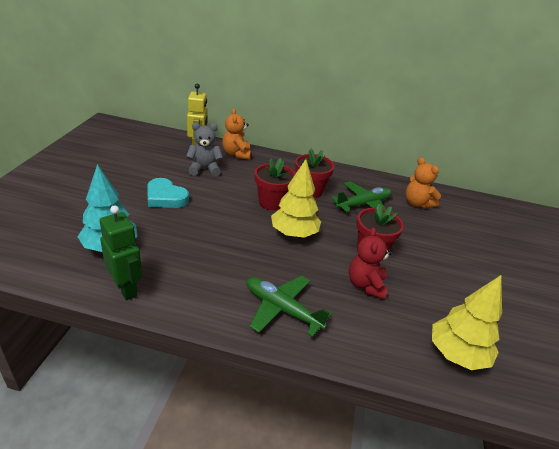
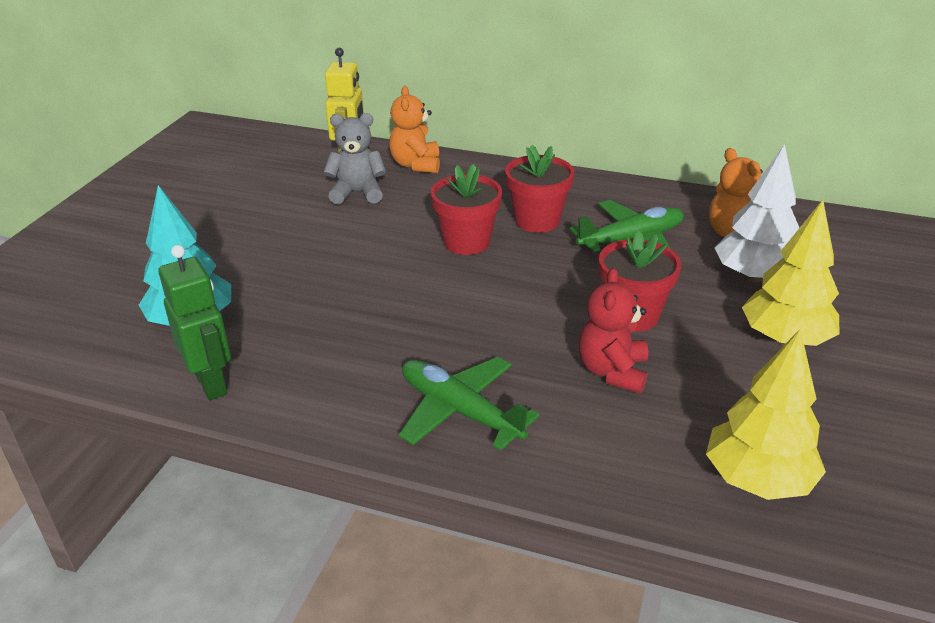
camera: 10 degrees right, 0 degrees up
turquoise heart [148,178,189,208] -> none
yellow tree [271,159,321,238] -> yellow tree moved to [742,200,839,346]
none -> white tree [715,144,799,282]

